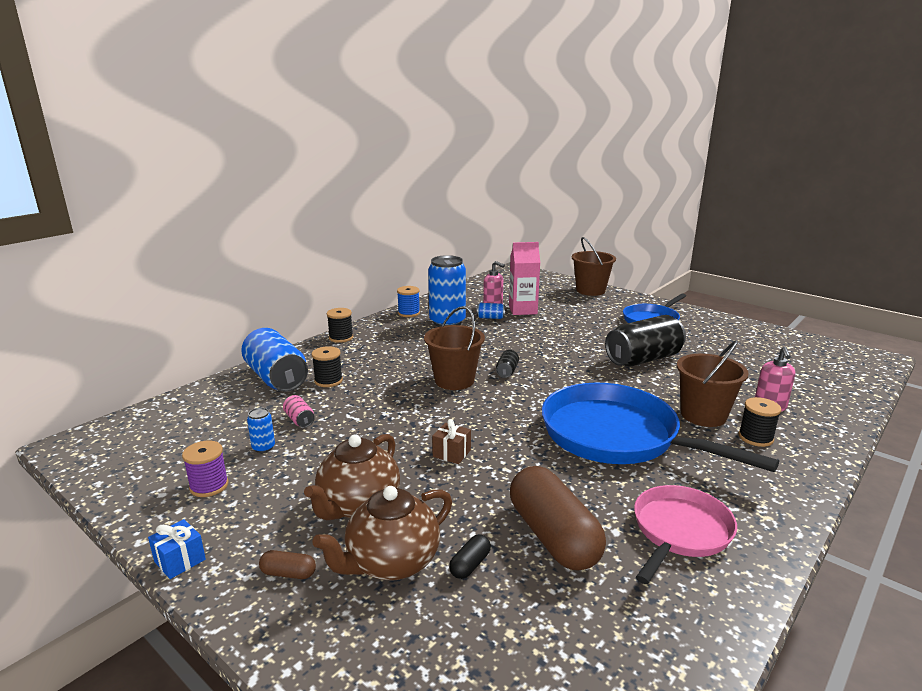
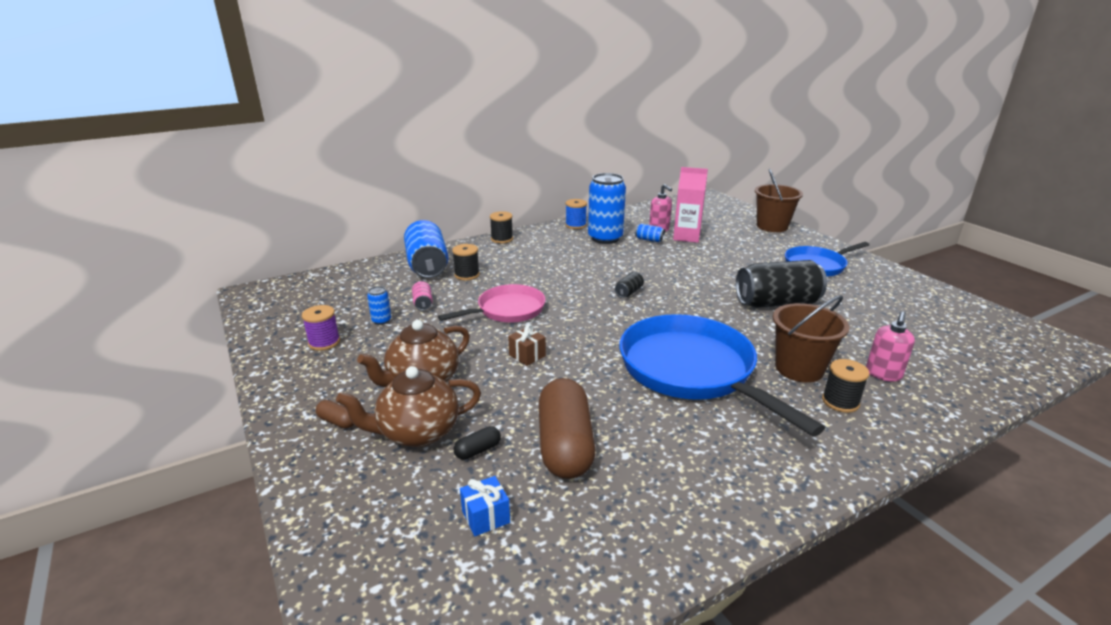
camera: 20 degrees right, 5 degrees up
blue gift [148,519,206,579] -> blue gift moved to [460,476,510,536]
brown bucket [424,306,485,390] -> none
pink pan [634,485,737,584] -> pink pan moved to [438,284,545,323]

